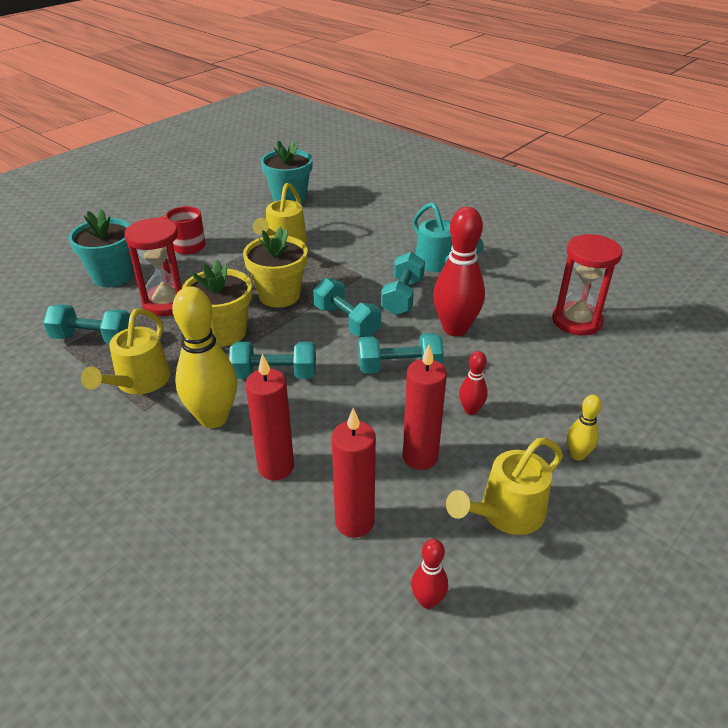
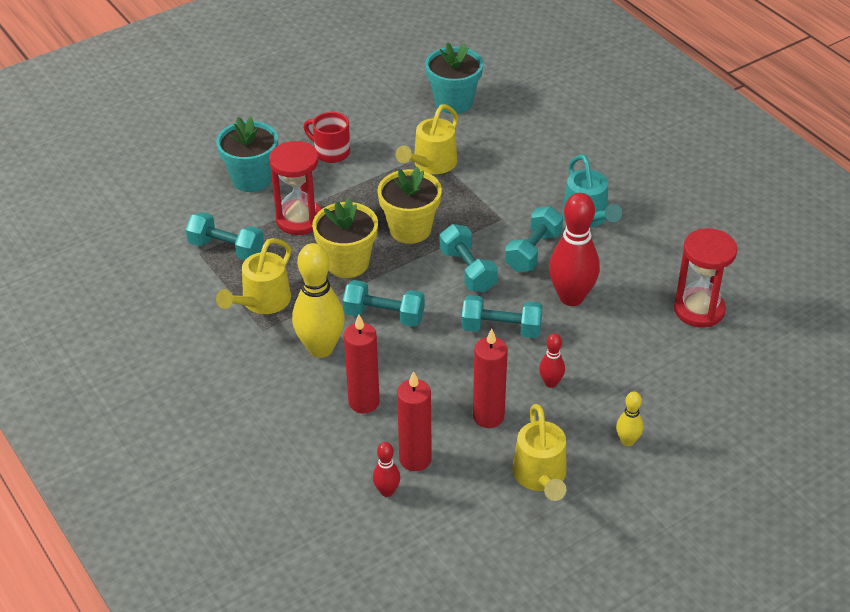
camera: 15 degrees right, 5 degrees up
red bowling pin [411,539,448,609] -> red bowling pin moved to [373,442,400,497]
yellow watering can [446,438,563,535] -> yellow watering can turned 75 degrees counterclockwise [512,404,567,501]

